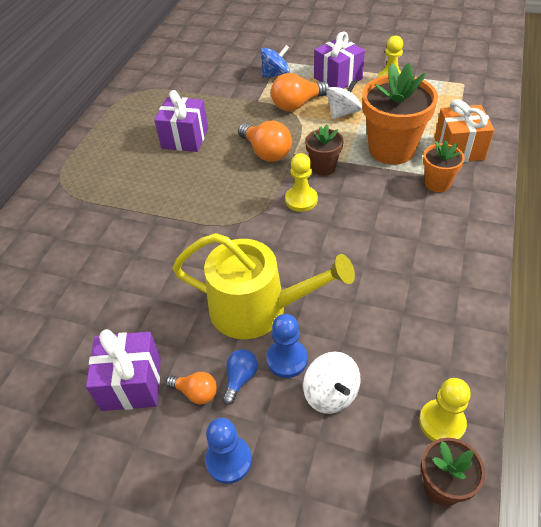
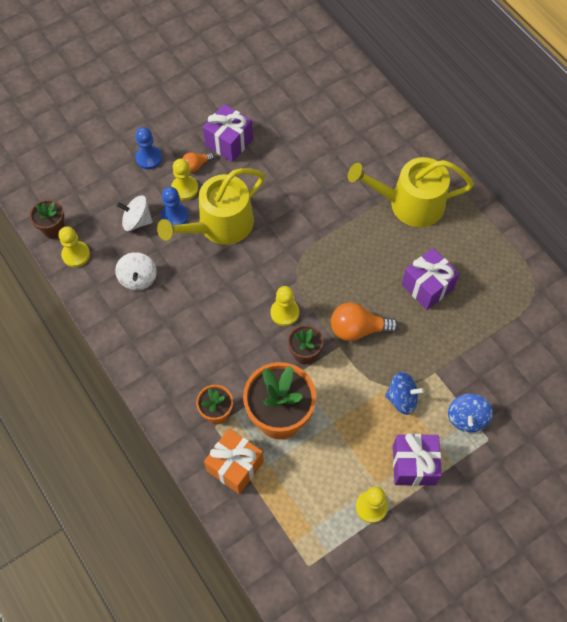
camera: 125 degrees right, 15 degrees up
blue light bulb [222,349,258,405] -> yellow pawn [171,159,198,200]
orange light bulb [271,73,330,111] -> blue spinning top [385,372,424,415]
white spinning top [326,80,362,119] -> white spinning top moved to [115,252,157,290]
none -> yellow watering can [348,157,474,227]

